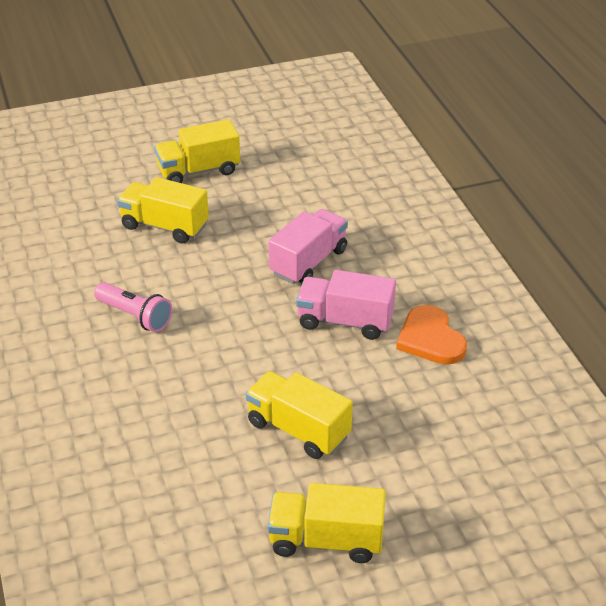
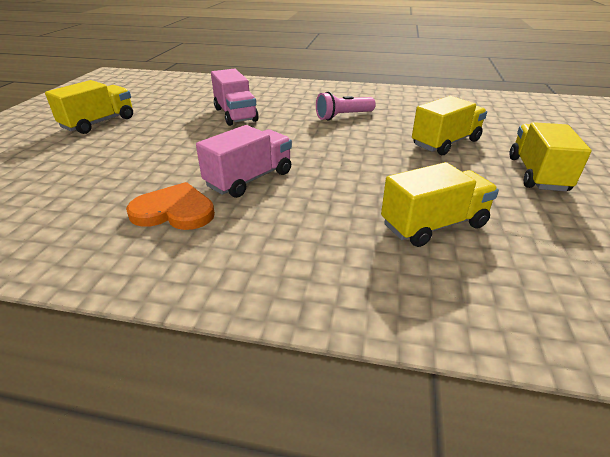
camera: 120 degrees right, 5 degrees down
yellow truck [246,371,353,459] -> yellow truck moved to [381,162,499,247]
pink truck [268,209,348,285] -> pink truck moved to [211,69,259,126]

